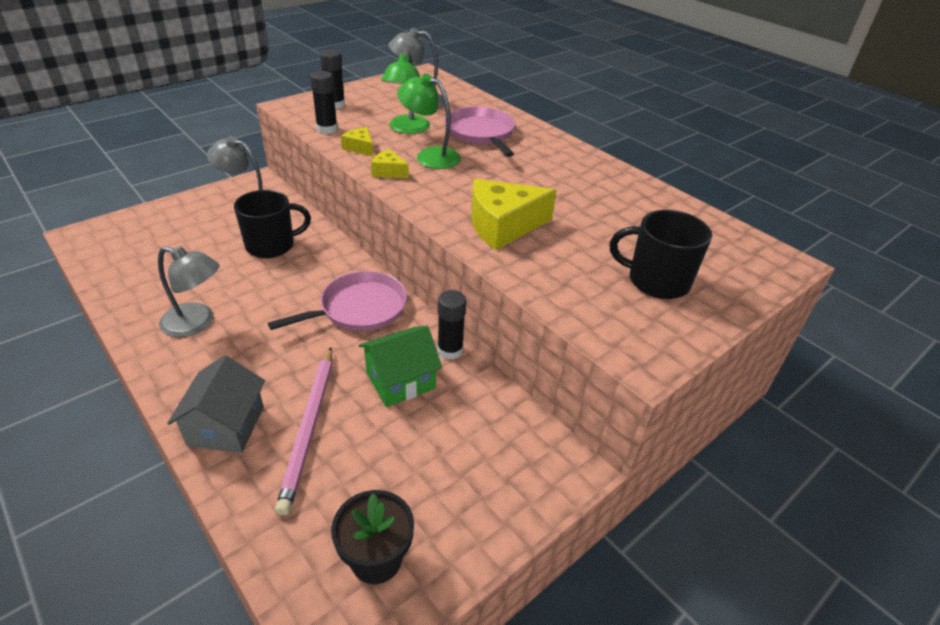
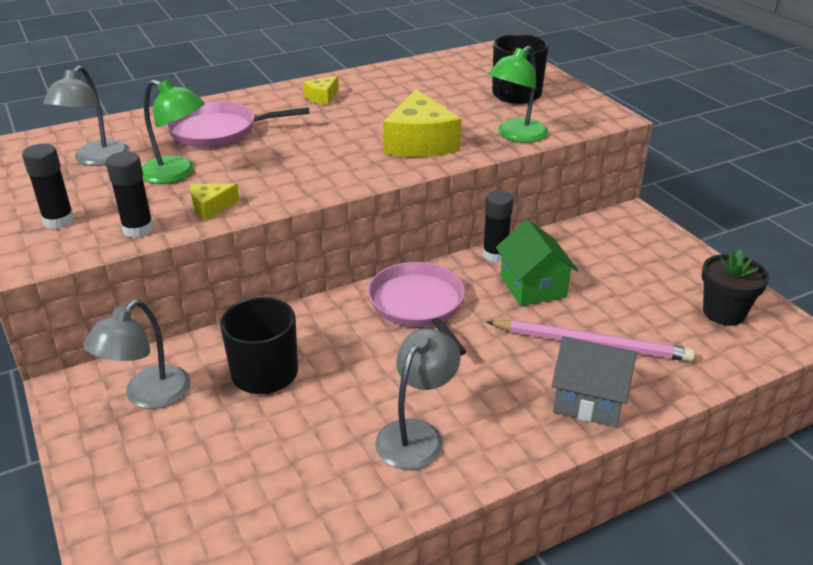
camera: 75 degrees left, 5 degrees down
yellow cheese [371,149,409,178] -> yellow cheese moved to [303,76,339,105]
green lamp [397,74,461,169] -> green lamp moved to [488,46,548,143]

